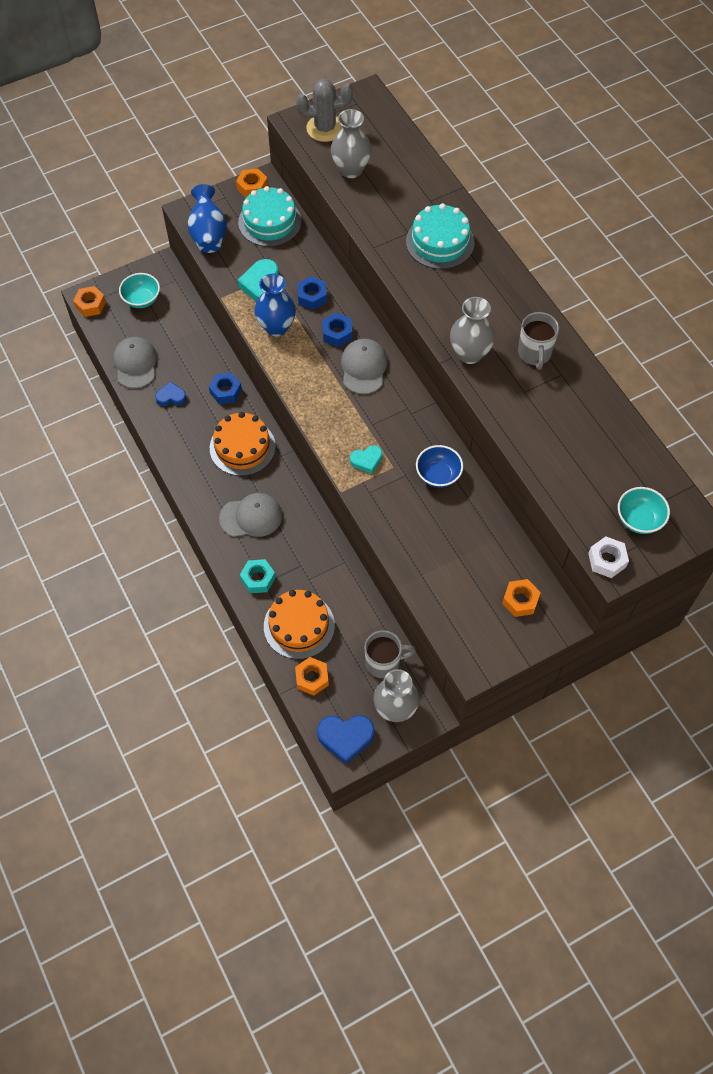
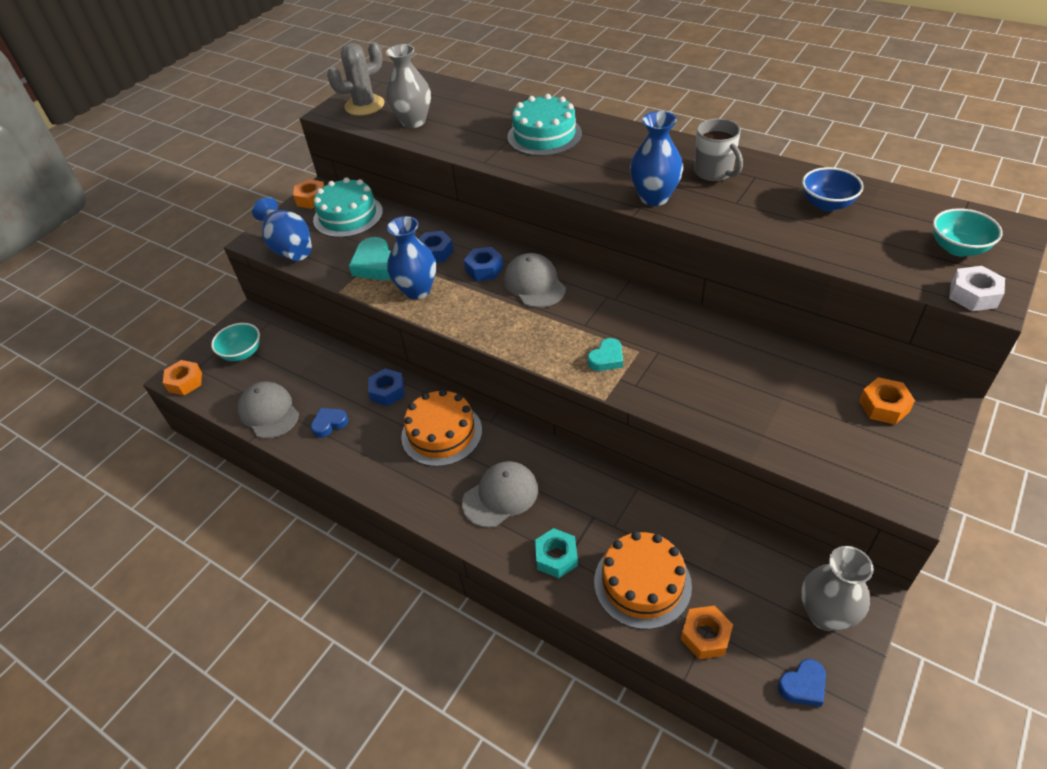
camera: 25 degrees left, 15 degrees down
blue heart [317,715,375,764] -> blue heart [778,659,826,707], size x0.61
grey mug [365,630,416,678] -> none
blue bowl [416,445,463,488] -> blue bowl moved to [802,167,864,211]
grey vase [450,297,495,364] -> blue vase [630,111,683,206]

